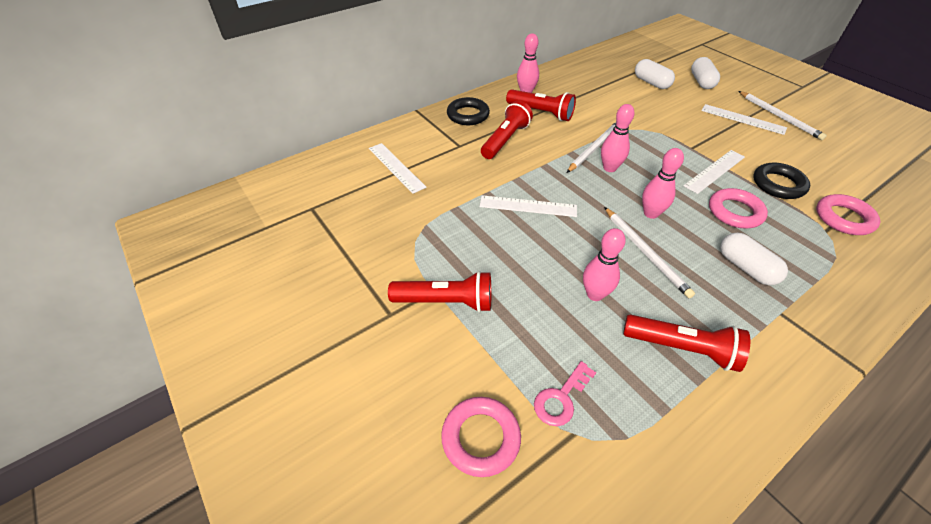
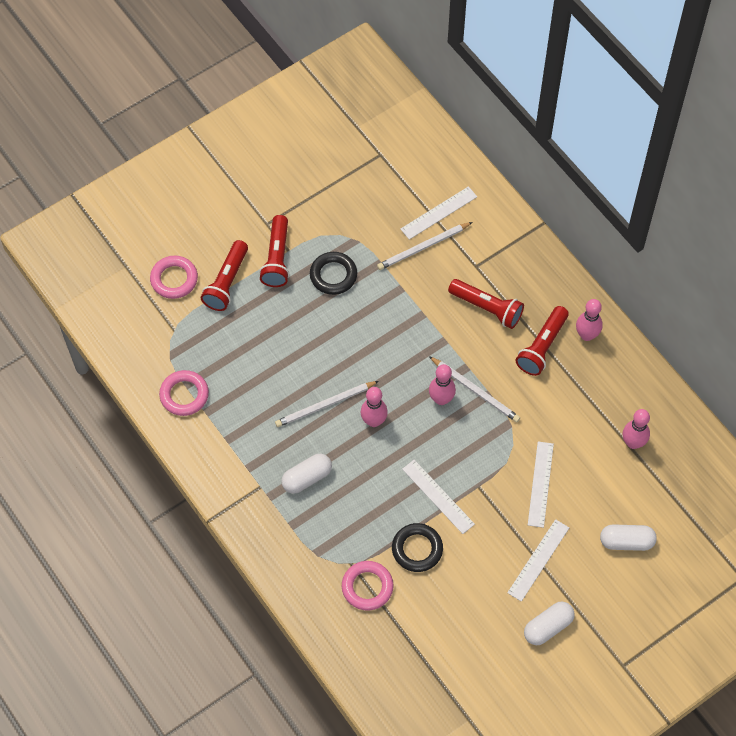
camera: 90 degrees right, 15 degrees up
black ring [447,97,490,125] -> black ring moved to [310,252,357,295]
white ruler [480,195,577,217] -> white ruler moved to [528,441,554,528]
pink key [534,361,596,426] -> none
pink bowling pin [583,228,626,301] -> pink bowling pin moved to [623,409,650,449]
red flashlight [623,314,750,372] -> red flashlight moved to [201,240,248,311]
white capsule [635,59,675,89] -> white capsule moved to [524,601,575,645]
pink ring [709,188,768,228] -> pink ring moved to [159,370,209,416]
white pencil [738,91,827,140] -> white pencil moved to [377,222,472,270]

